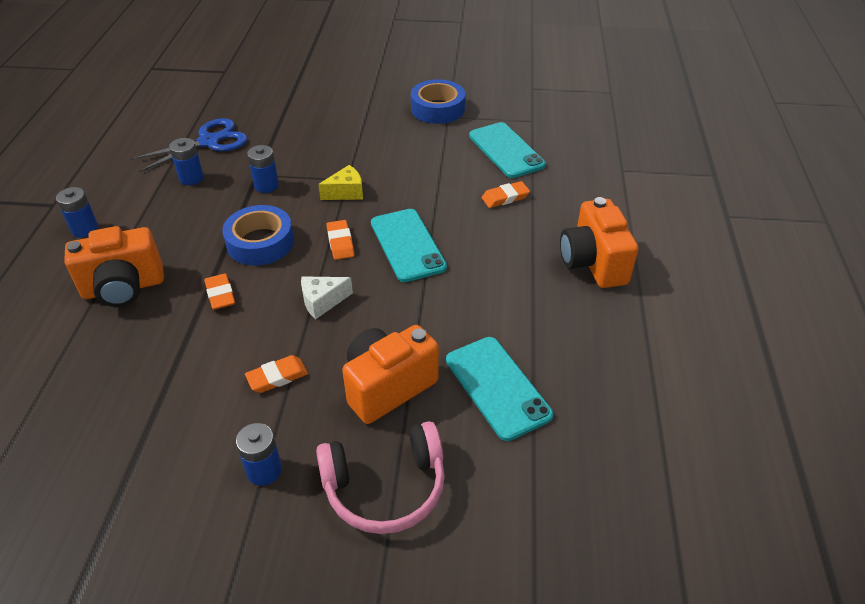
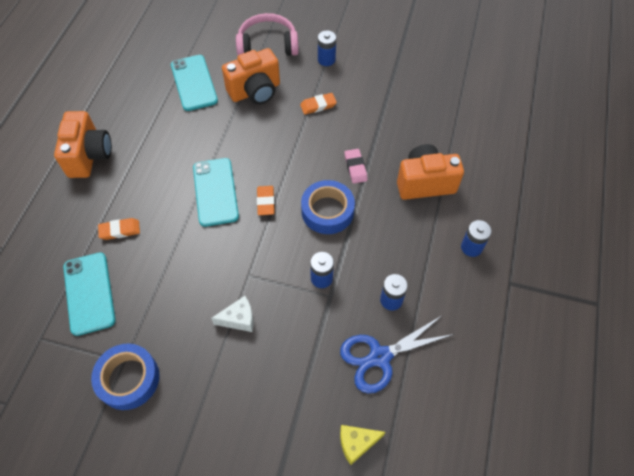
camera: 170 degrees left, 15 degrees up
orange eraser [204,273,235,310] -> pink eraser [344,149,368,184]
white cheese [301,276,353,319] -> white cheese moved to [211,296,253,332]
yellow cheese [318,165,363,200] -> yellow cheese moved to [340,425,385,465]

